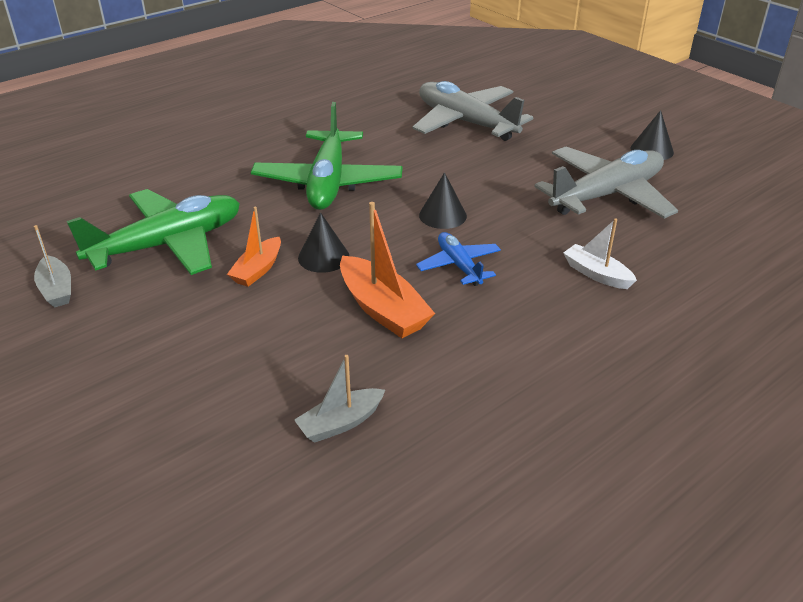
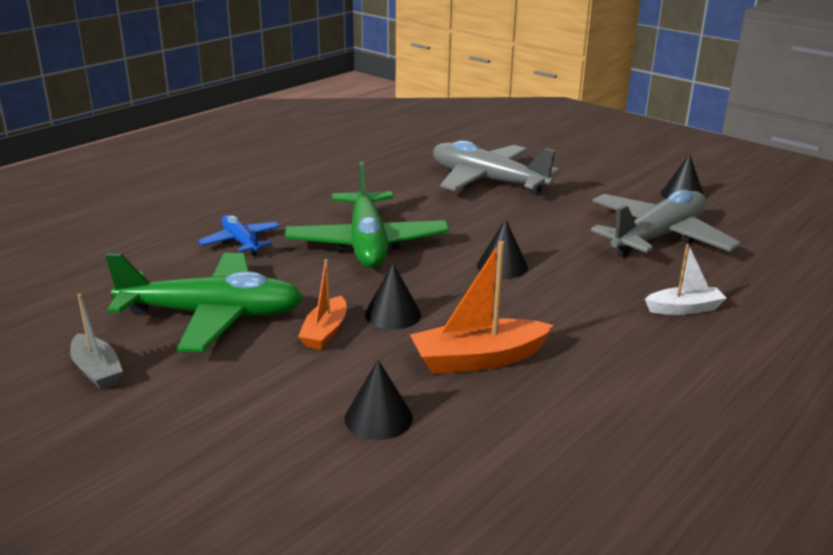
camera: 10 degrees left, 10 degrees down
green plane [67,189,240,275] -> green plane turned 45 degrees clockwise [105,253,303,352]
grey boat [294,355,385,443] -> none
orange boat [340,202,435,338] -> orange boat turned 120 degrees clockwise [410,241,554,374]
blue plane [416,232,501,286] -> blue plane moved to [198,215,280,255]
white boat [563,219,637,289] -> white boat turned 135 degrees clockwise [645,244,727,315]
none -> black cone [345,360,413,440]

